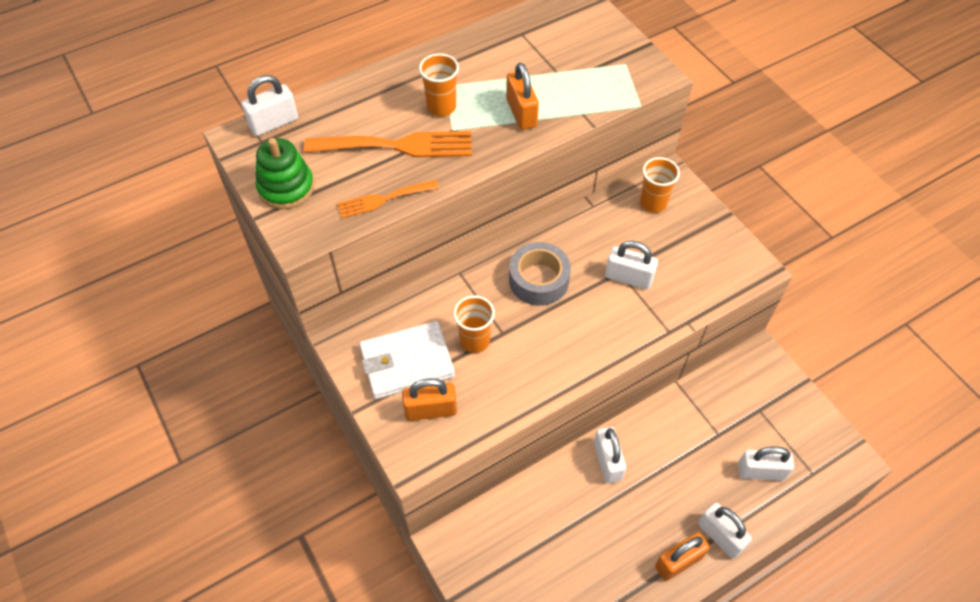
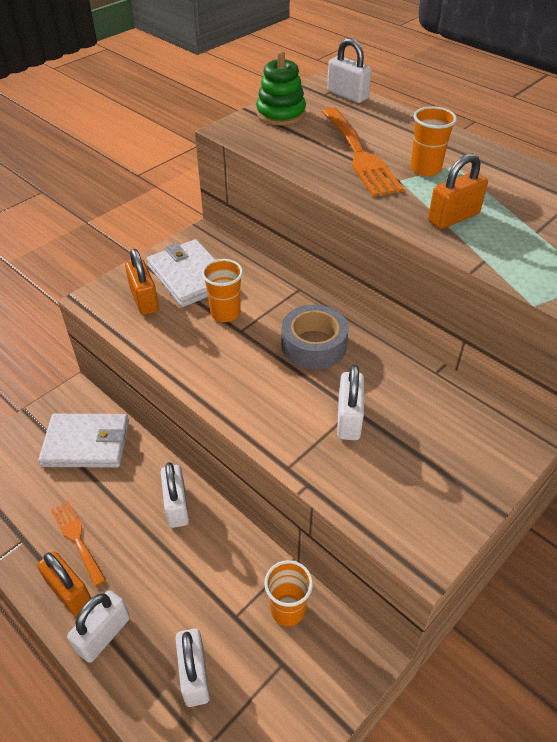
camera: 75 degrees right, 10 degrees down
orange fork [337,180,439,218] -> orange fork moved to [51,501,106,586]
white padlock [594,427,626,483] -> white padlock turned 75 degrees counterclockwise [161,462,189,528]
orange cup [640,157,680,213] -> orange cup moved to [264,560,313,626]
none -> white wallet [38,414,129,468]

